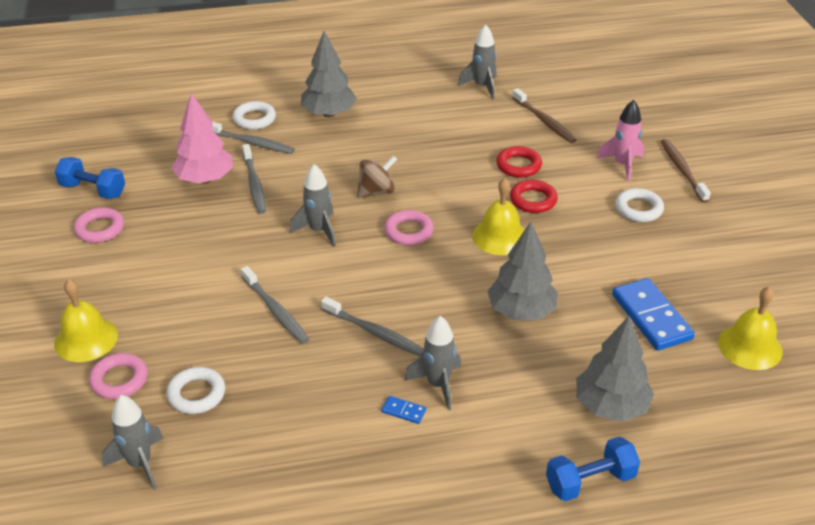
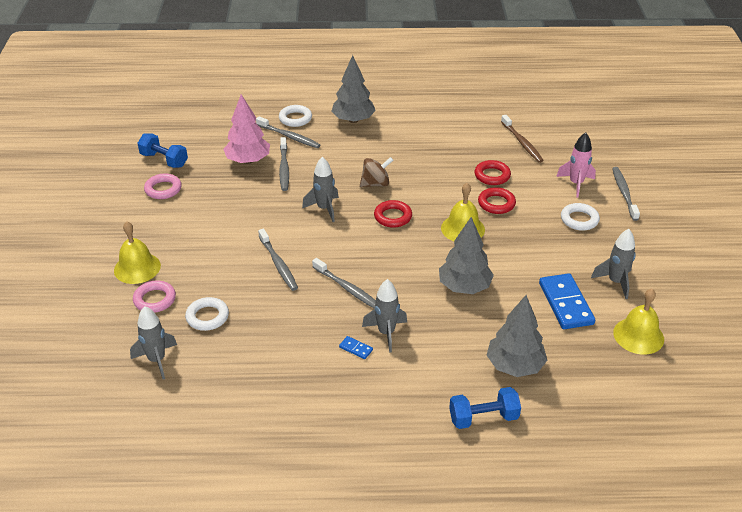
camera: 10 degrees right, 0 degrees up
pink ring [384,210,434,245] -> red ring [374,200,412,228]
grey rocket [458,25,496,100] -> grey rocket moved to [591,229,636,299]
brown toothbrush [661,139,711,203] -> grey toothbrush [612,167,640,221]

